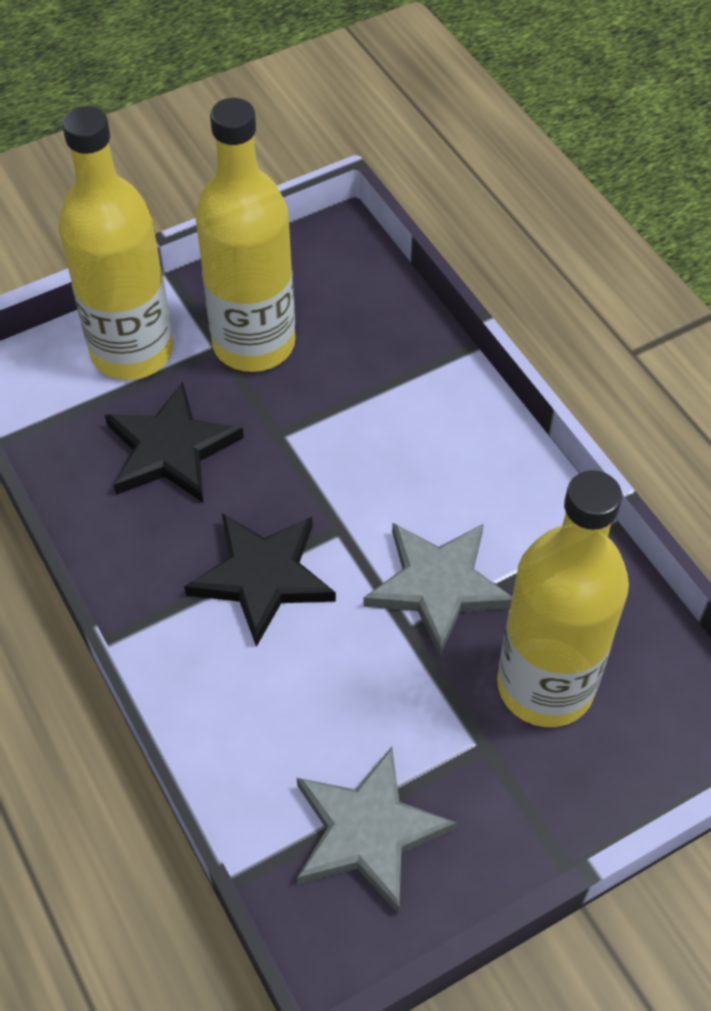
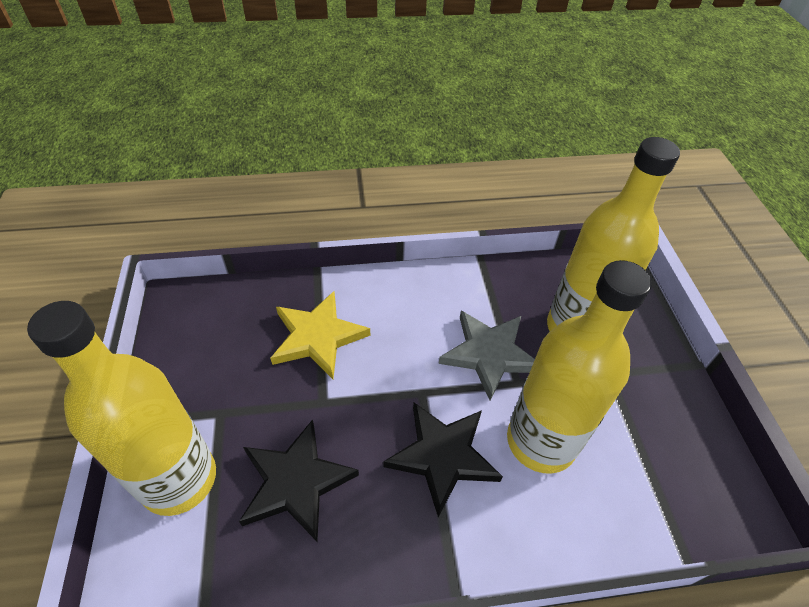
camera: 70 degrees left, 5 degrees down
yellow bottle [195,98,295,372] -> yellow bottle moved to [507,260,652,474]
grey star [297,747,457,914] -> none
none -> yellow star [270,291,370,379]

